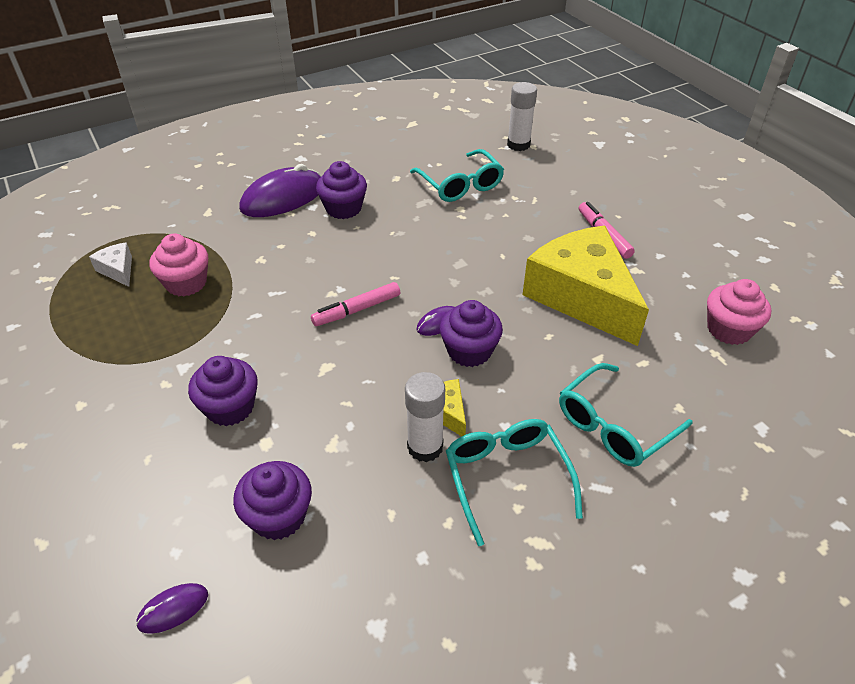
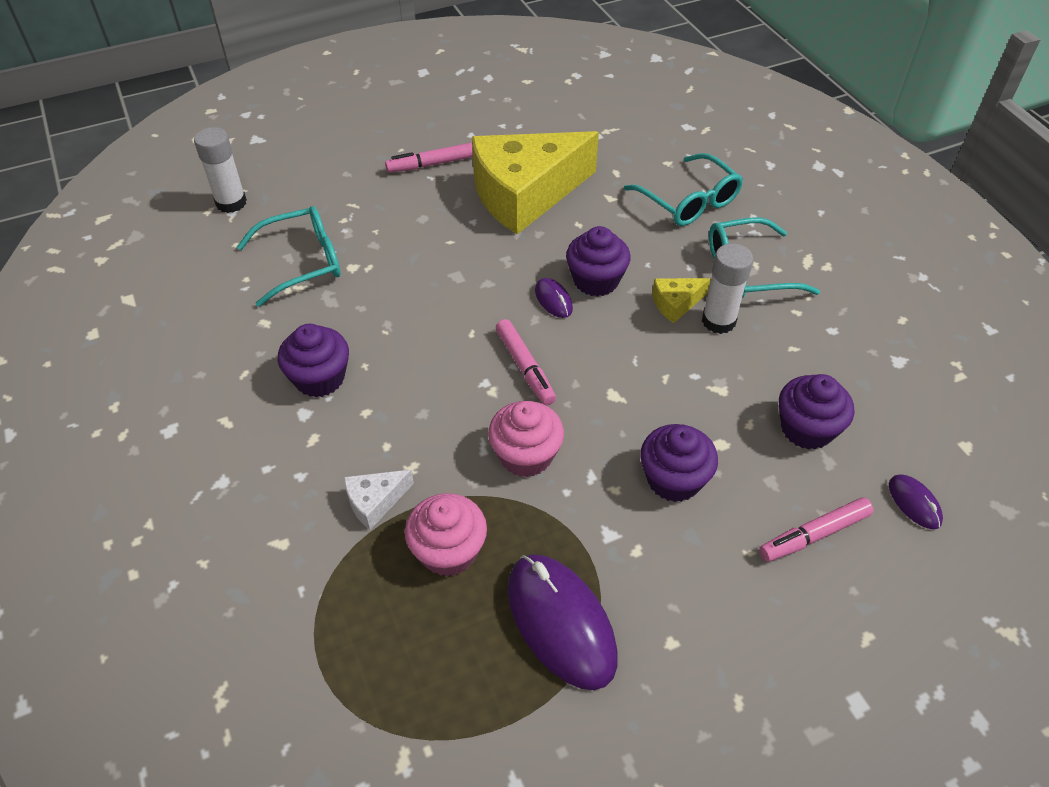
camera: 85 degrees left, 5 degrees up
white cheese [89,242,132,287] -> white cheese moved to [344,470,414,530]
purple mouse [239,164,321,217] -> purple mouse moved to [508,554,618,690]
pink cupcake [707,279,771,345] -> pink cupcake moved to [488,401,564,477]
none -> pink marker [759,497,874,562]

